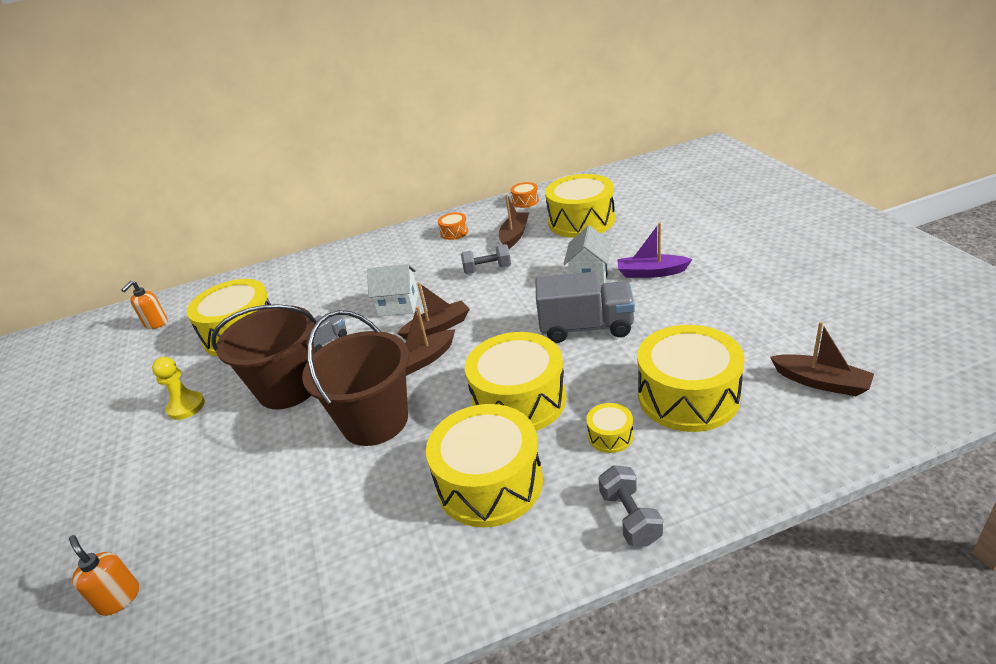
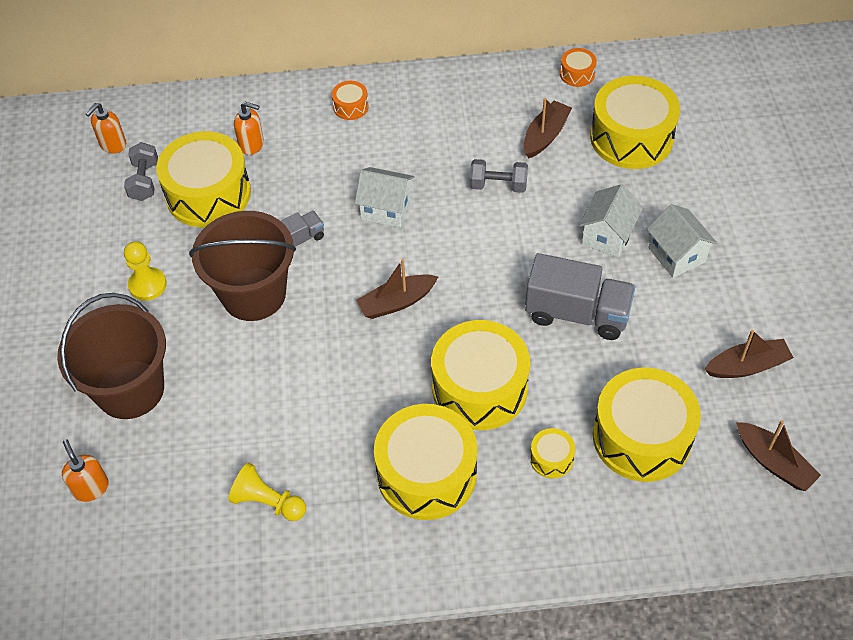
camera: 10 degrees right, 20 degrees up
brown bucket [302,310,409,446] -> brown bucket moved to [57,293,166,419]
brown boat [397,282,470,340] -> brown boat moved to [704,330,794,378]
orange drum [438,212,468,240] -> orange drum moved to [332,81,369,120]
grey dumbbell [599,465,663,546] -> grey dumbbell moved to [124,142,158,201]
purple boat [617,223,693,278] -> white house [647,204,717,278]
none -> yellow pawn [228,463,306,521]
none -> orange soap dispenser [234,102,264,155]

